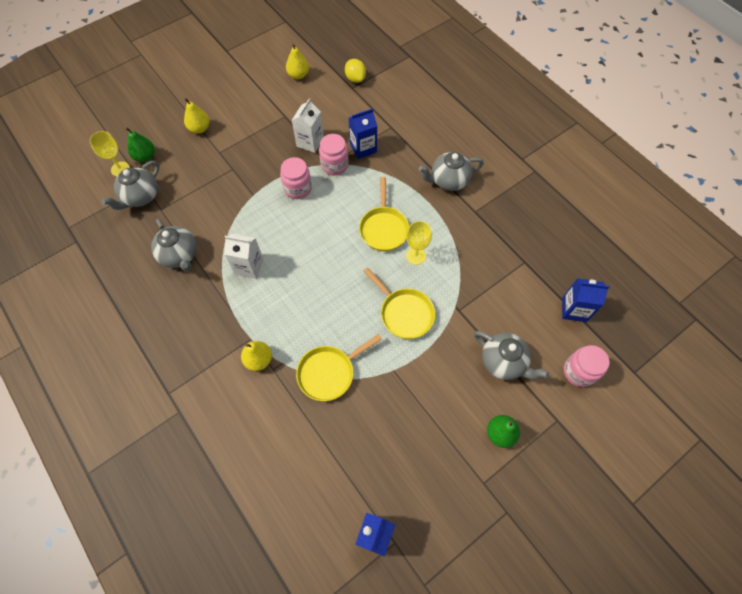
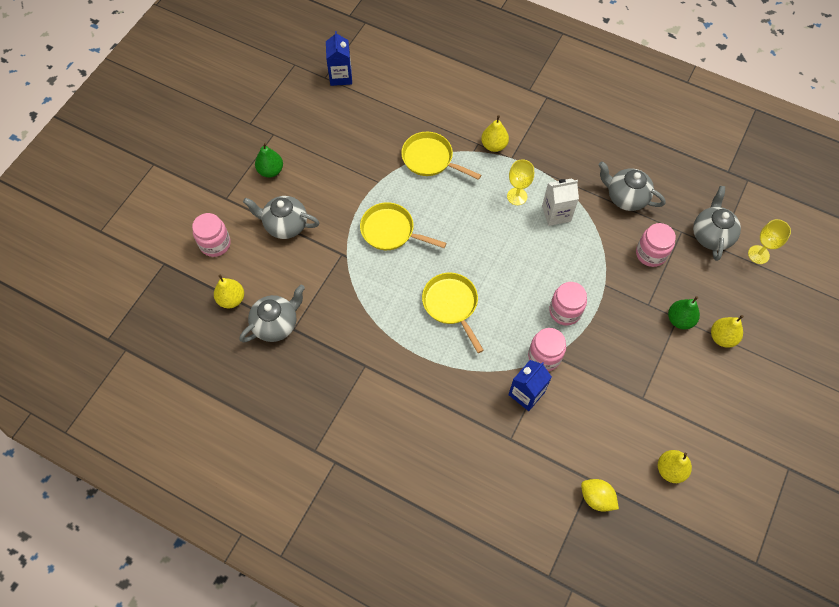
camera: 155 degrees right, 0 degrees up
green pear [126,127,155,162] -> green pear moved to [668,296,700,329]
white carton [292,98,324,153] -> none
yellow pan [296,334,382,401] -> yellow pan turned 90 degrees counterclockwise [401,132,481,180]
yellow goblet [406,221,432,265] -> yellow goblet moved to [507,159,534,205]
grey teapot [419,152,484,191] -> grey teapot moved to [239,285,305,342]
blue carton [562,278,610,322] -> yellow pear [214,275,244,308]
none -> pink jar [636,223,676,267]

